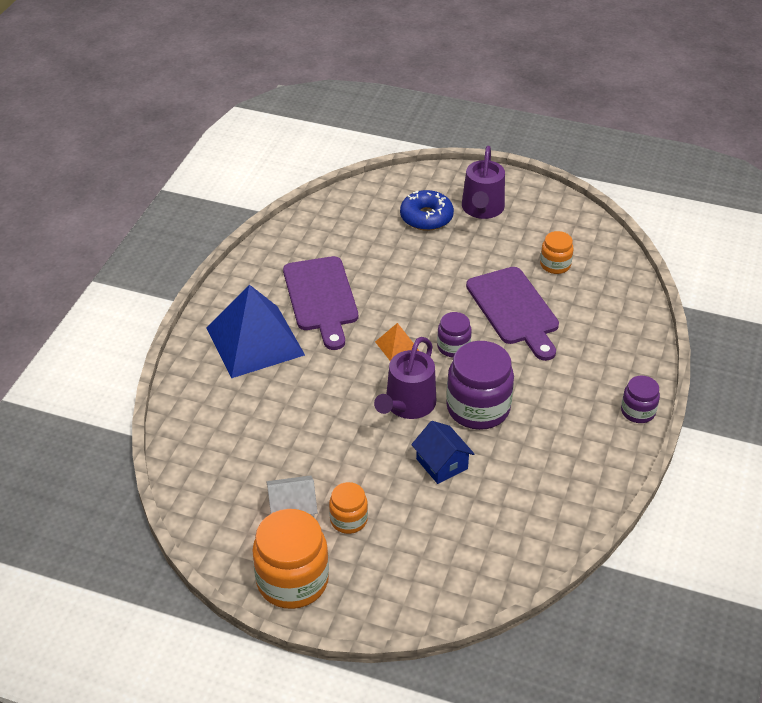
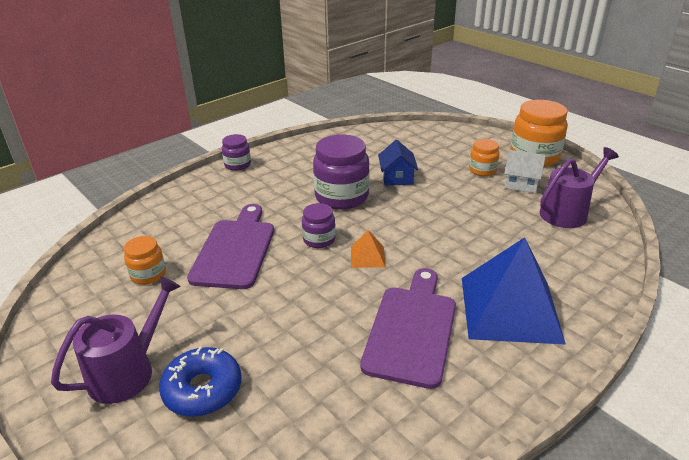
camera: 150 degrees left, 10 degrees down
purple watering can [374,337,436,419] -> purple watering can moved to [540,147,619,228]

